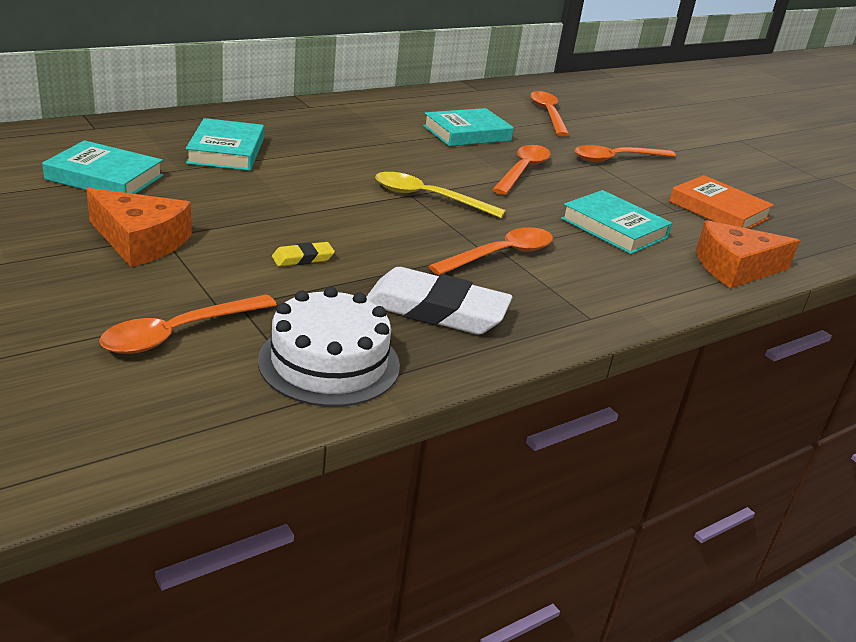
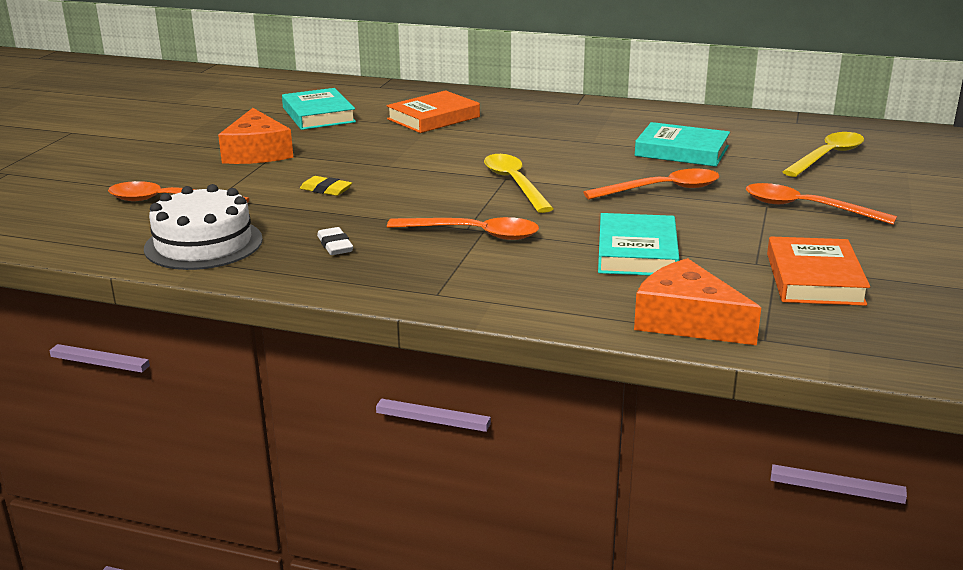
camera: 55 degrees right, 5 degrees down
turquoise book [186,118,264,171] -> orange book [386,90,480,133]
white eraser [366,267,513,334] -> white eraser [317,227,353,255], size x0.45
orange spoon [530,91,569,137] -> yellow spoon [782,132,864,177]

